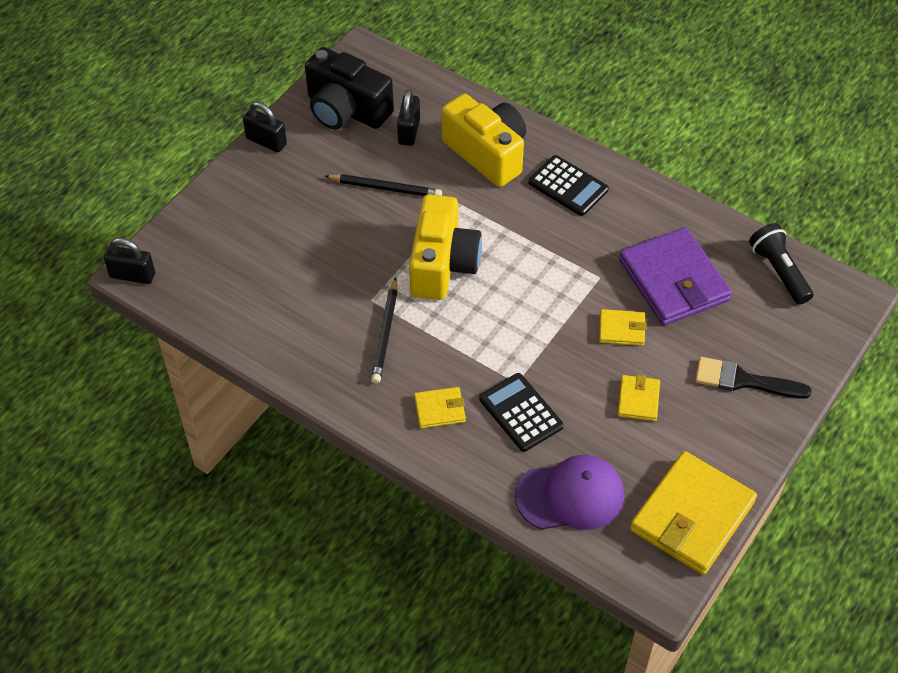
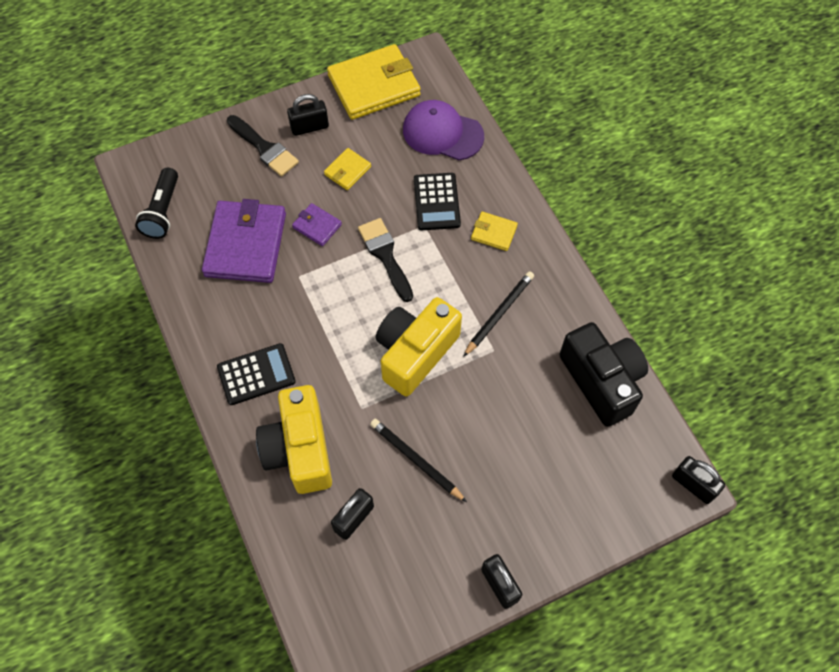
camera: 150 degrees left, 10 degrees up
black camera [305,47,394,129] -> black camera moved to [559,322,648,427]
black calculator [528,155,609,216] -> black calculator turned 90 degrees clockwise [217,343,296,405]
yellow wallet [599,309,647,346] -> purple wallet [292,203,342,246]
none -> black padlock [287,94,329,136]
none -> black brush [358,218,413,302]

